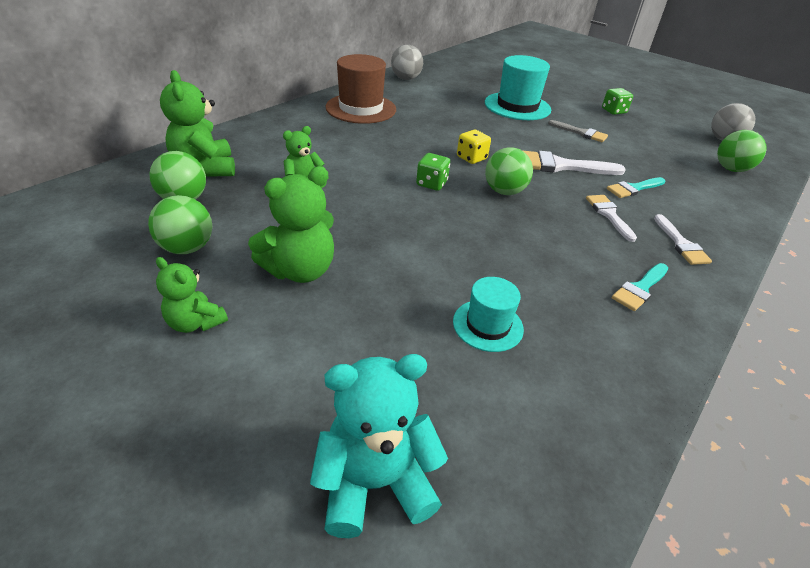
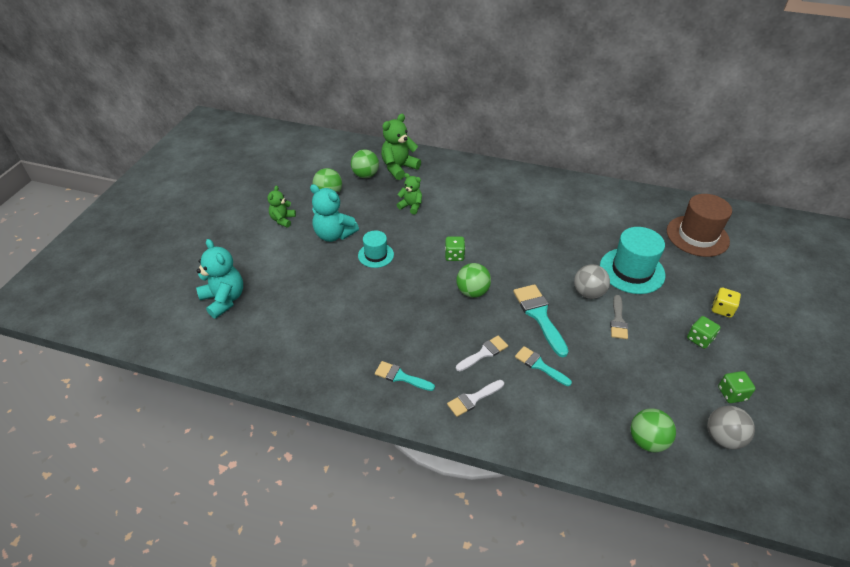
camera: 70 degrees right, 5 degrees up
green teddy bear [248,166,334,283] -> turquoise teddy bear [310,184,359,242]
brown hat [325,54,396,124] -> brown hat moved to [667,194,732,257]
grey ball [391,45,423,80] -> grey ball moved to [574,264,610,299]
turquoise hat [453,277,524,352] -> turquoise hat moved to [358,230,394,268]
yellow dice [457,130,491,164] -> yellow dice moved to [712,288,741,318]
white brush [523,151,626,175] -> turquoise brush [513,284,569,357]
none -> green dice [718,371,756,403]

